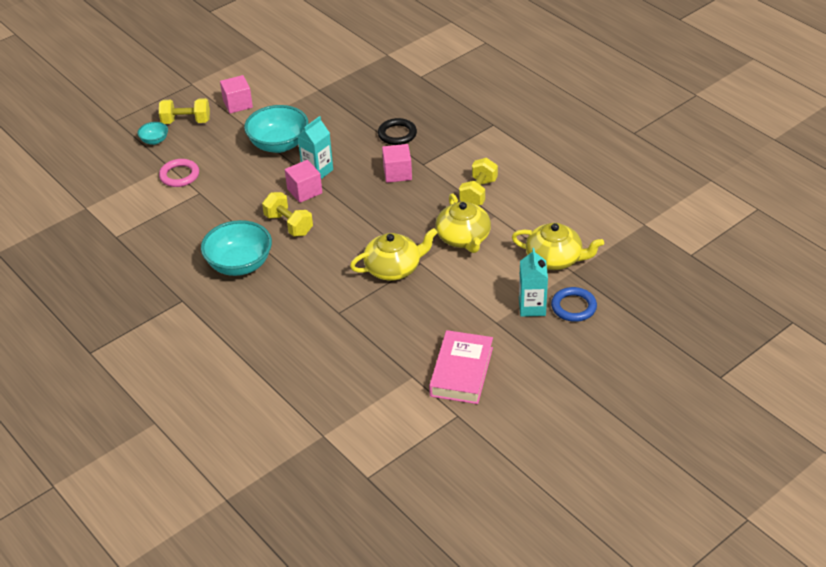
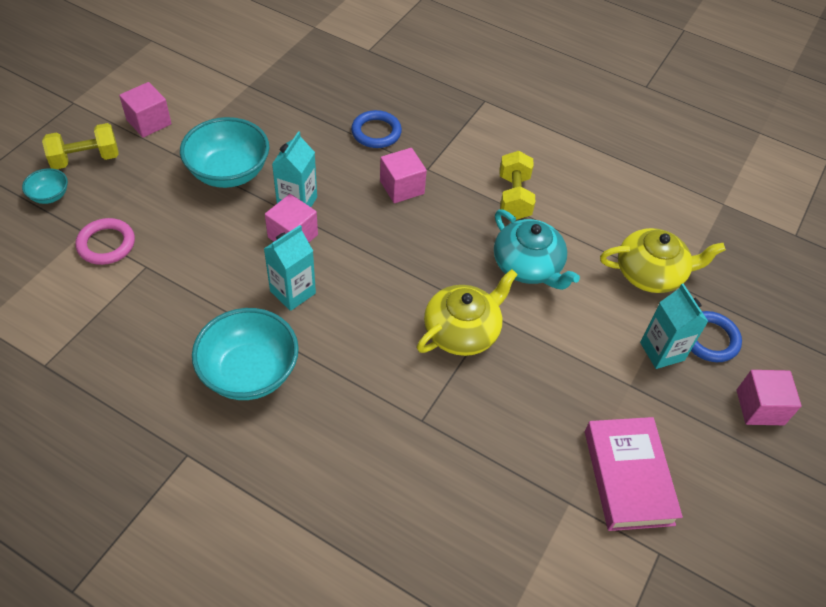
camera: 25 degrees left, 10 degrees up
yellow dumbbell [262,192,313,237] -> turquoise carton [264,225,316,311]
black ring [378,118,417,145] -> blue ring [351,110,402,148]
yellow teapot [435,193,491,253] -> turquoise teapot [494,210,580,290]
none -> pink cube [737,370,802,425]

